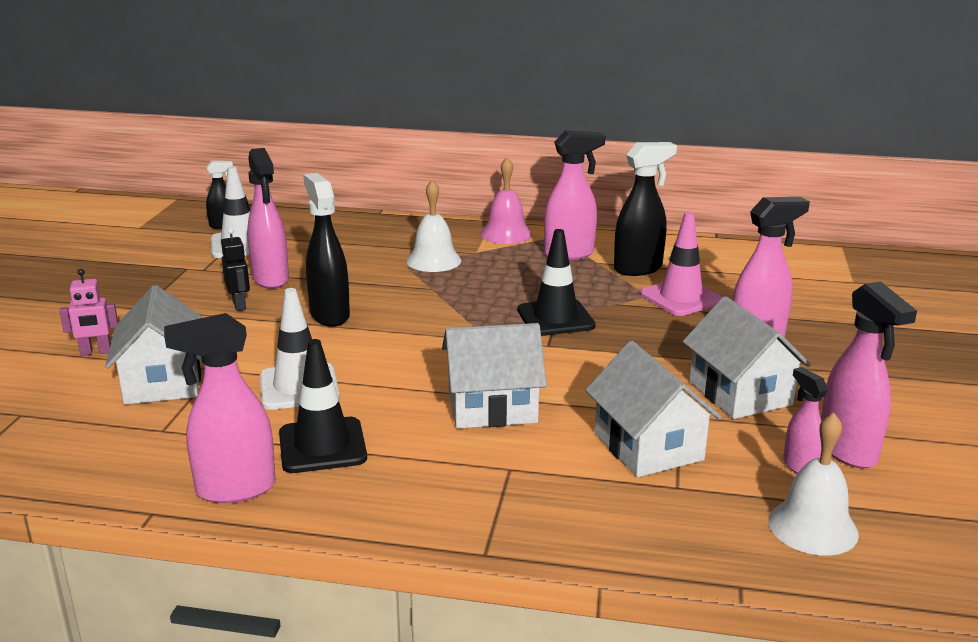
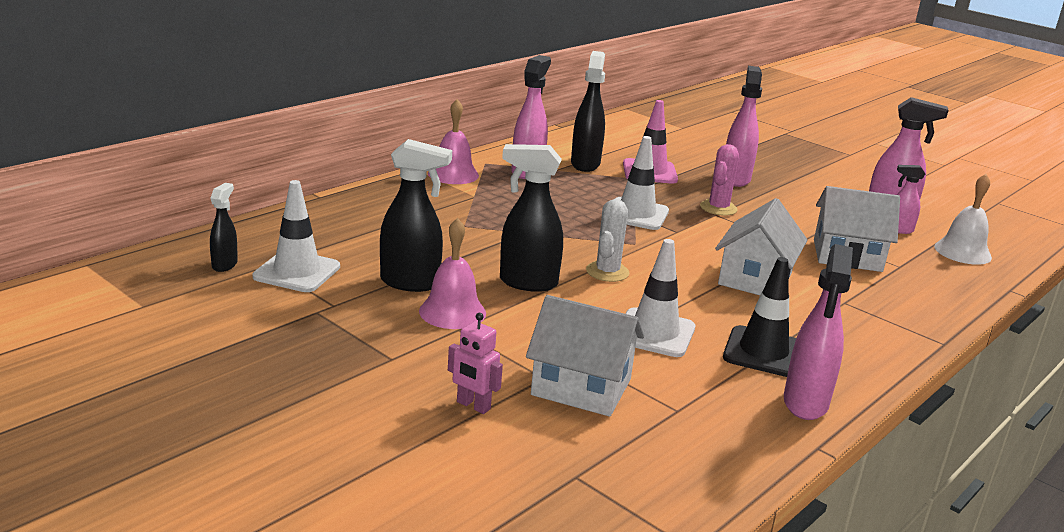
camera: 60 degrees left, 0 degrees up
pink robot [59,269,118,356] -> pink robot turned 105 degrees clockwise [448,313,503,414]
black robot [221,228,250,311] -> pink bell [419,218,486,329]
pink spray bottle [247,148,289,289] -> black spray bottle [380,139,452,292]
white bell [406,180,461,272] -> none
black traffic cone [518,229,596,336] -> white traffic cone [615,136,669,230]
white house [683,296,811,419] -> none
none -> white cactus [586,199,629,282]
none -> pink cactus [700,144,739,216]

